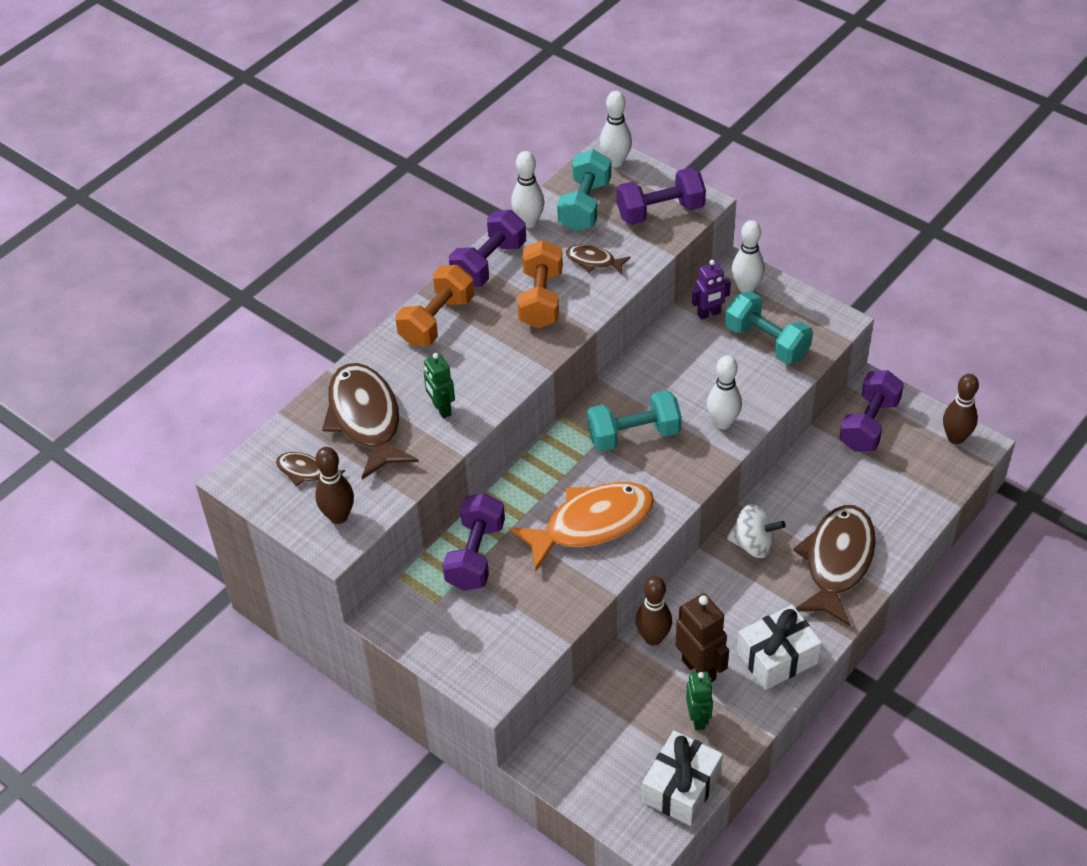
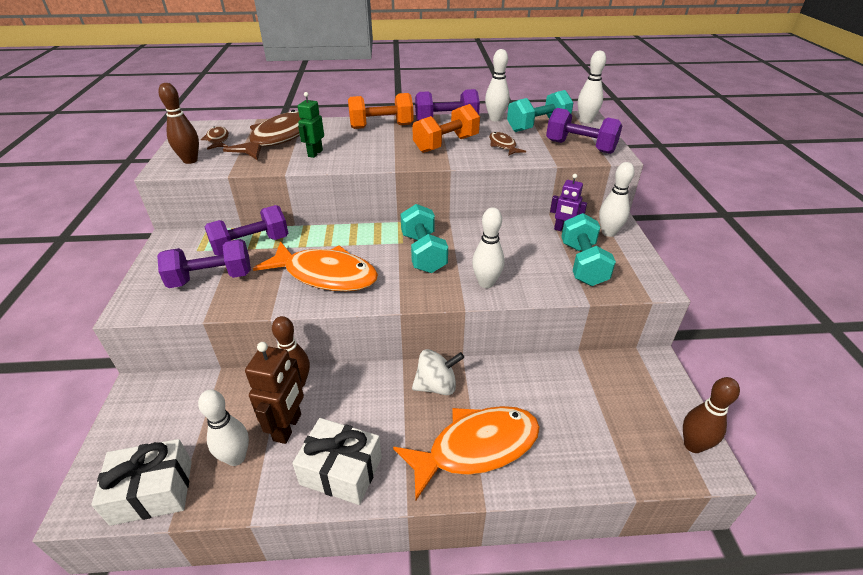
camera: 45 degrees right, 10 degrees down
turquoise dumbbell [587,390,682,451] -> turquoise dumbbell turned 45 degrees clockwise [400,204,448,273]
green robot [686,671,713,730] -> white bowling pin [198,390,249,466]
white spinning top [727,504,786,558] -> white spinning top turned 75 degrees counterclockwise [412,349,464,395]
brown fish [793,505,876,626] -> orange fish [393,406,540,500]
purple dumbbell [839,370,904,452] -> purple dumbbell moved to [157,239,251,288]

